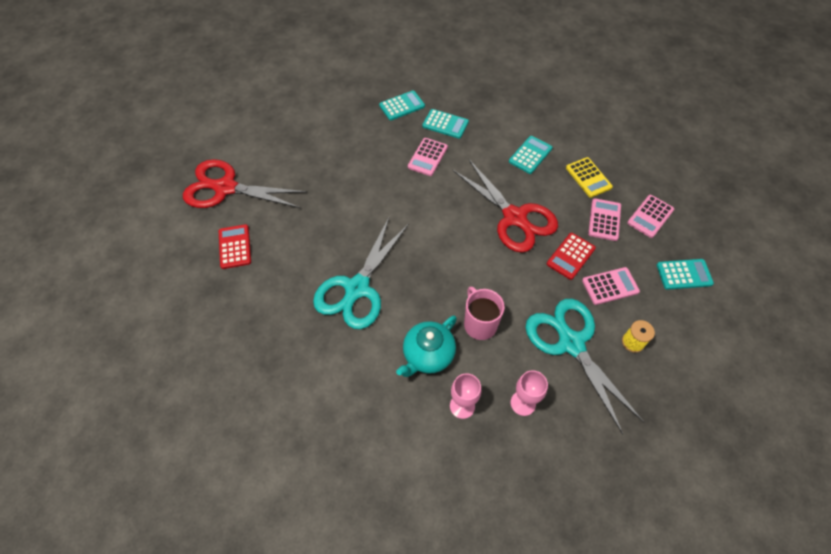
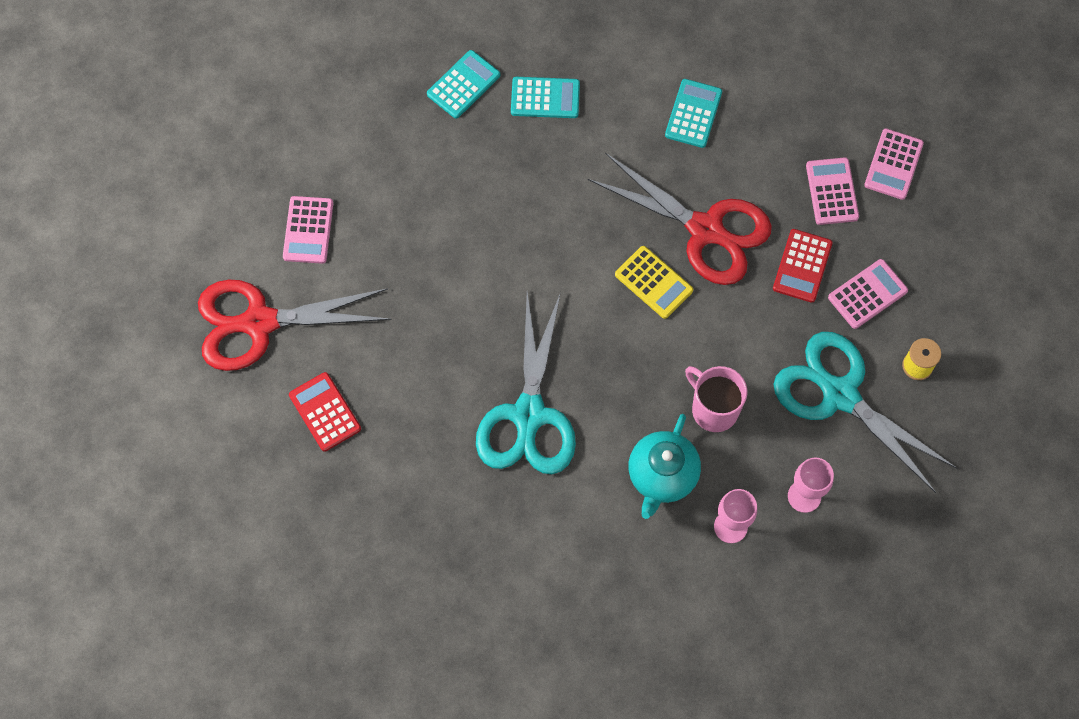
camera: 20 degrees left, 10 degrees up
pink calculator [408,138,448,176] -> pink calculator moved to [283,196,333,264]
yellow calculator [566,157,613,198] -> yellow calculator moved to [615,246,693,319]
turquoise calculator [657,259,714,290] -> none

